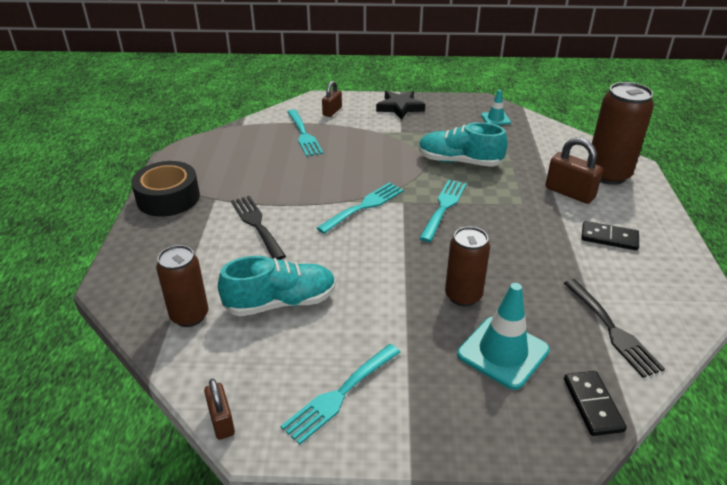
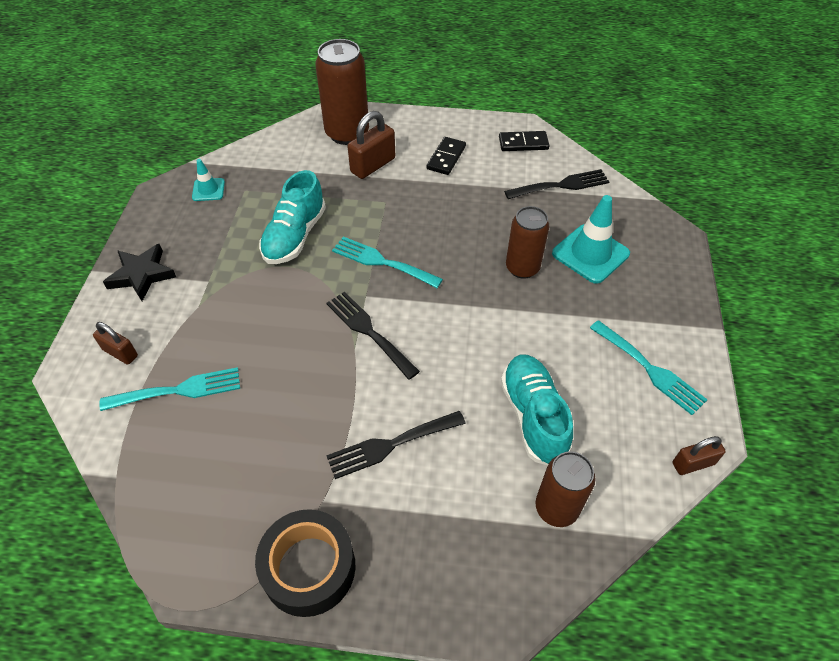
camera: 85 degrees left, 15 degrees up
turquoise fork [317,182,404,234] -> black fork [327,292,420,380]
black domino [564,371,627,436] -> black domino moved to [499,131,549,151]

